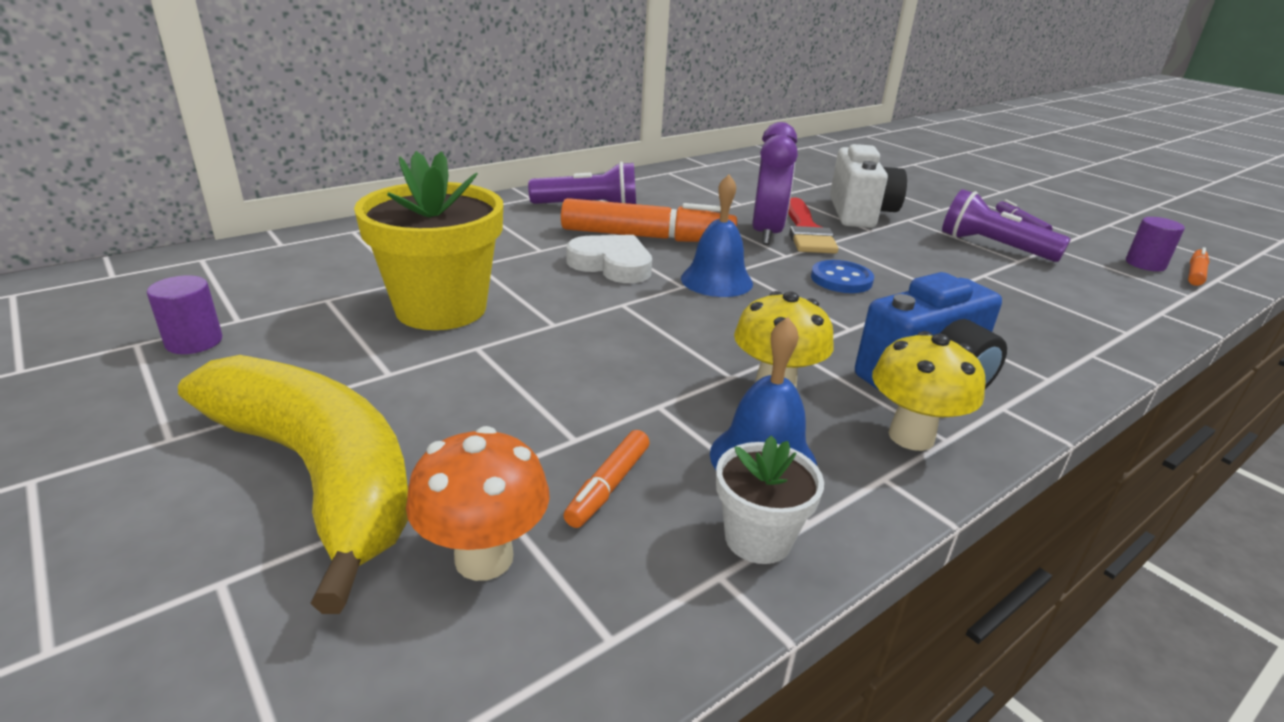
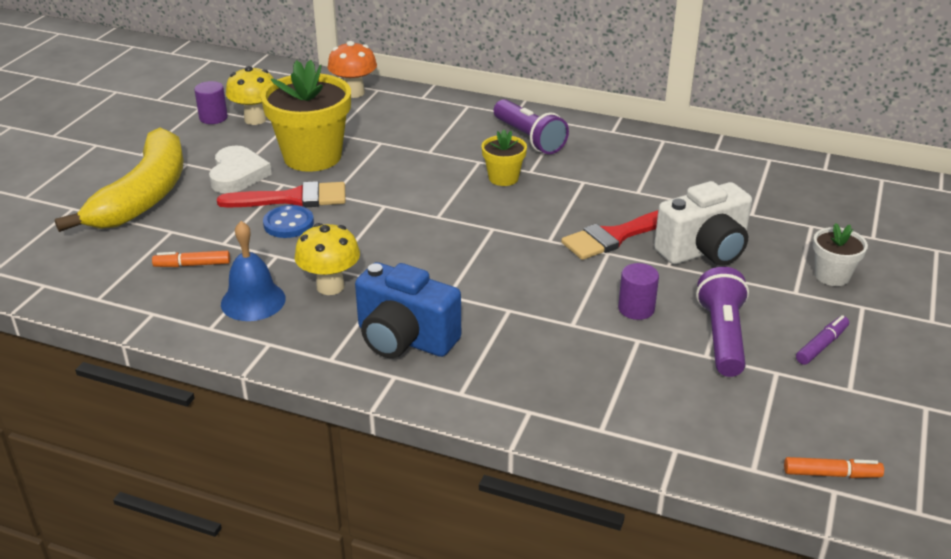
camera: 60 degrees right, 5 degrees up
orange mushroom [406,426,550,581] -> orange mushroom moved to [327,41,377,98]
orange marker [561,198,737,242] -> yellow flower pot [481,130,527,186]
white heart [566,235,652,283] -> white heart moved to [209,145,272,193]
blue bell [681,174,753,297] -> none
white flower pot [716,436,824,564] -> white flower pot moved to [813,223,868,286]
purple clock [752,122,798,245] -> none
blue button [811,260,874,293] -> blue button moved to [263,205,314,238]
yellow mushroom [872,331,986,451] -> yellow mushroom moved to [226,66,274,125]
purple cylinder [1126,217,1185,271] -> purple cylinder moved to [618,263,659,320]
none -> red brush [217,181,346,207]

